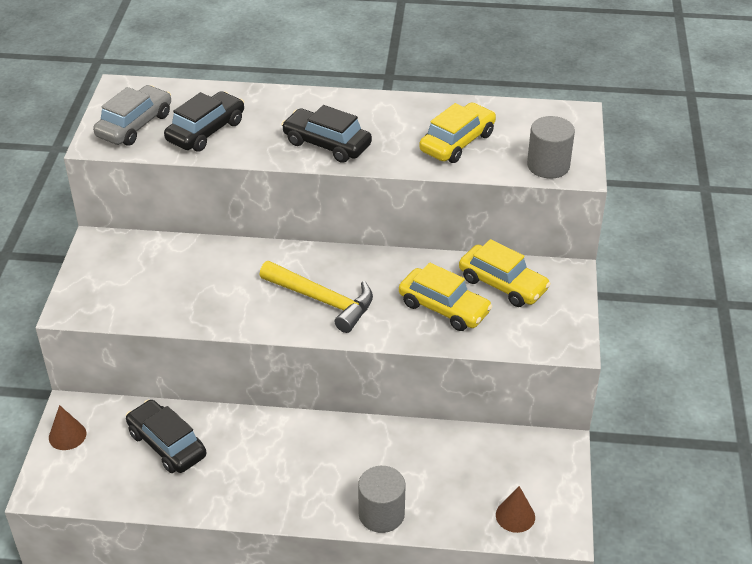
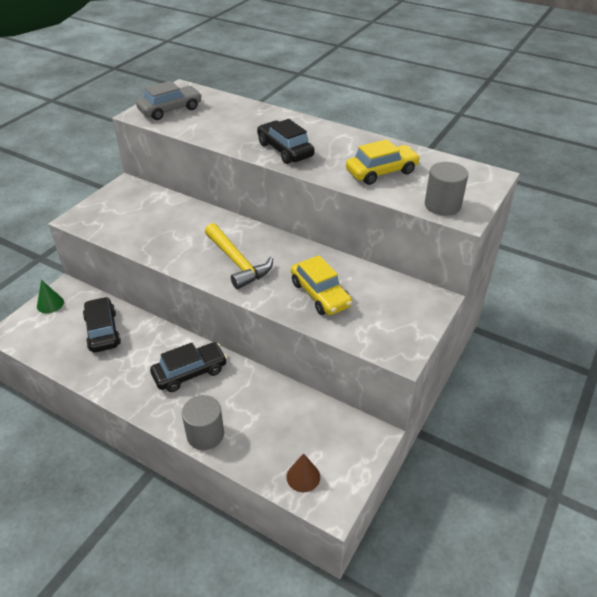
camera: 25 degrees right, 0 degrees up
brown cone [49,405,86,450] -> green cone [37,280,64,313]
black car [164,91,244,152] -> black car moved to [150,342,227,392]
yellow car [459,239,551,307] -> none

